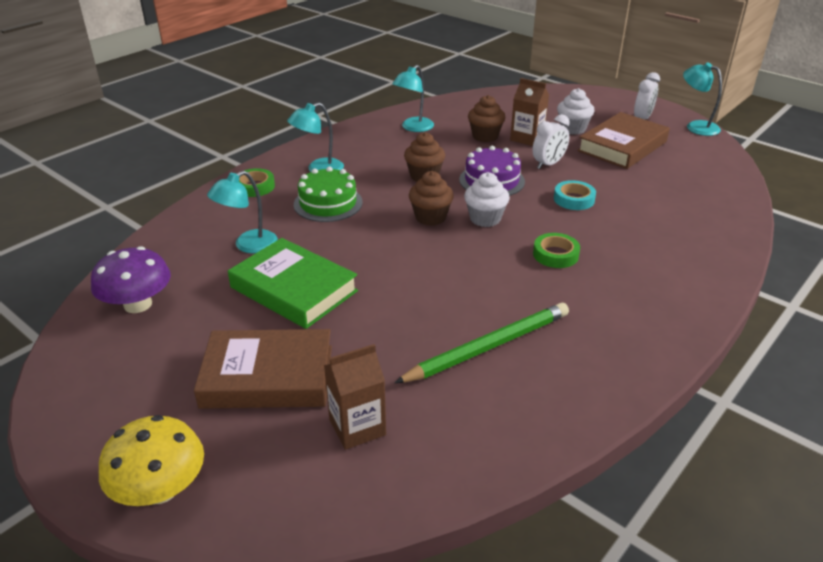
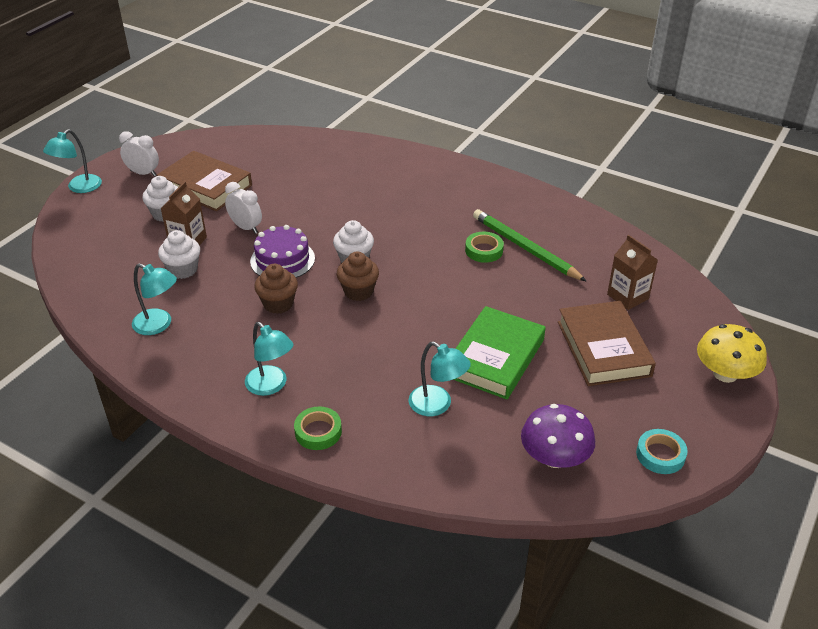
camera: 100 degrees left, 5 degrees up
green cake [294,166,363,222] -> none
brown cupcake [468,95,505,142] -> white cupcake [158,230,200,279]
green tape [533,233,580,268] -> green tape moved to [465,232,504,263]
turquoise tape [554,180,596,210] -> turquoise tape moved to [636,429,688,474]
turquoise lamp [683,62,722,136] -> turquoise lamp moved to [43,129,102,193]

